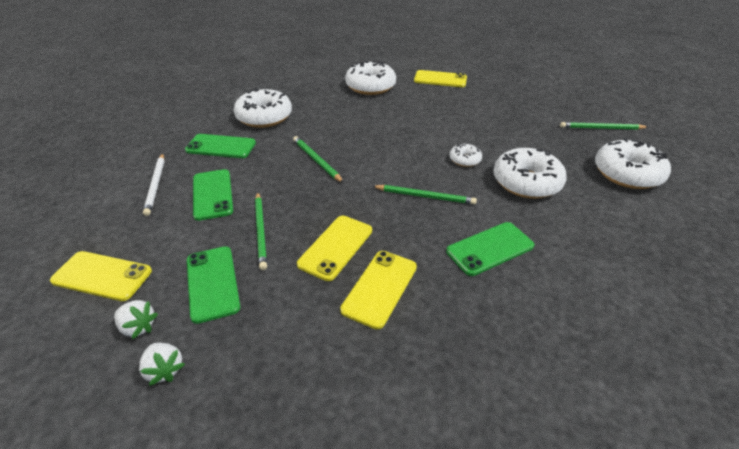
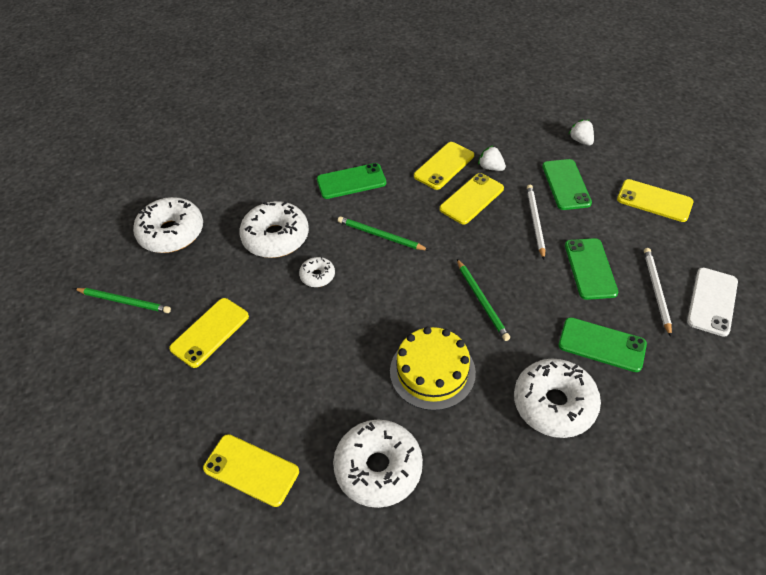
camera: 165 degrees left, 10 degrees up
white strawberry [114,300,158,339] -> white strawberry moved to [478,145,506,171]
green pencil [255,192,267,270] -> white pencil [527,185,545,259]
none -> yellow phone [169,298,249,368]
none -> yellow cake [390,327,476,411]
none -> white phone [687,268,738,337]

